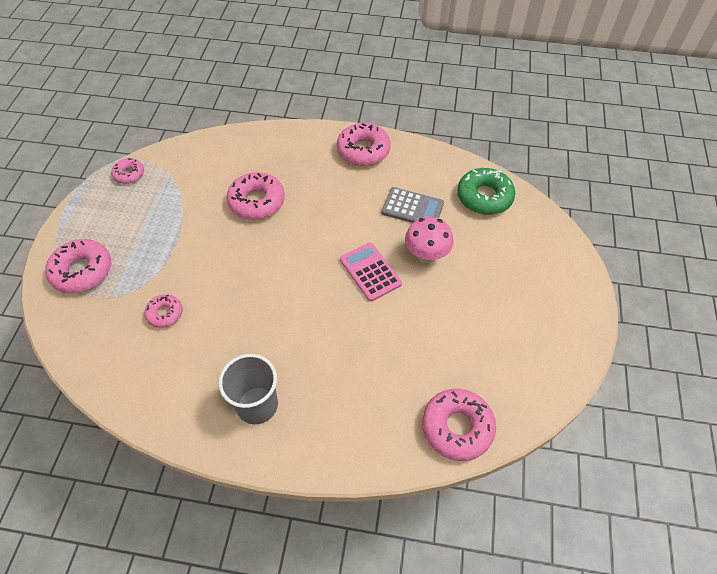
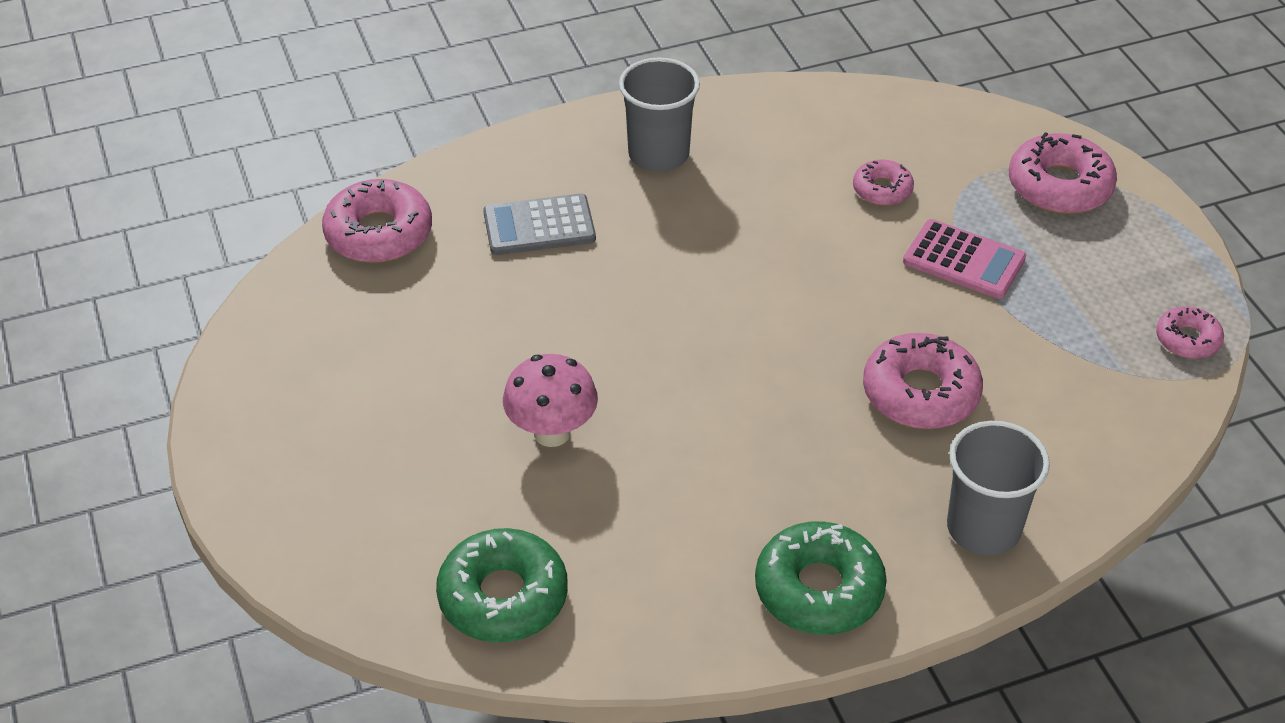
camera: 150 degrees right, 10 degrees down
pink donut [337,123,391,166] -> green donut [755,521,887,635]
pink calculator [340,243,402,301] -> pink calculator moved to [903,219,1026,299]
grey calculator [382,187,444,223] -> grey calculator moved to [483,193,596,255]
none -> grey cup [947,421,1050,555]

